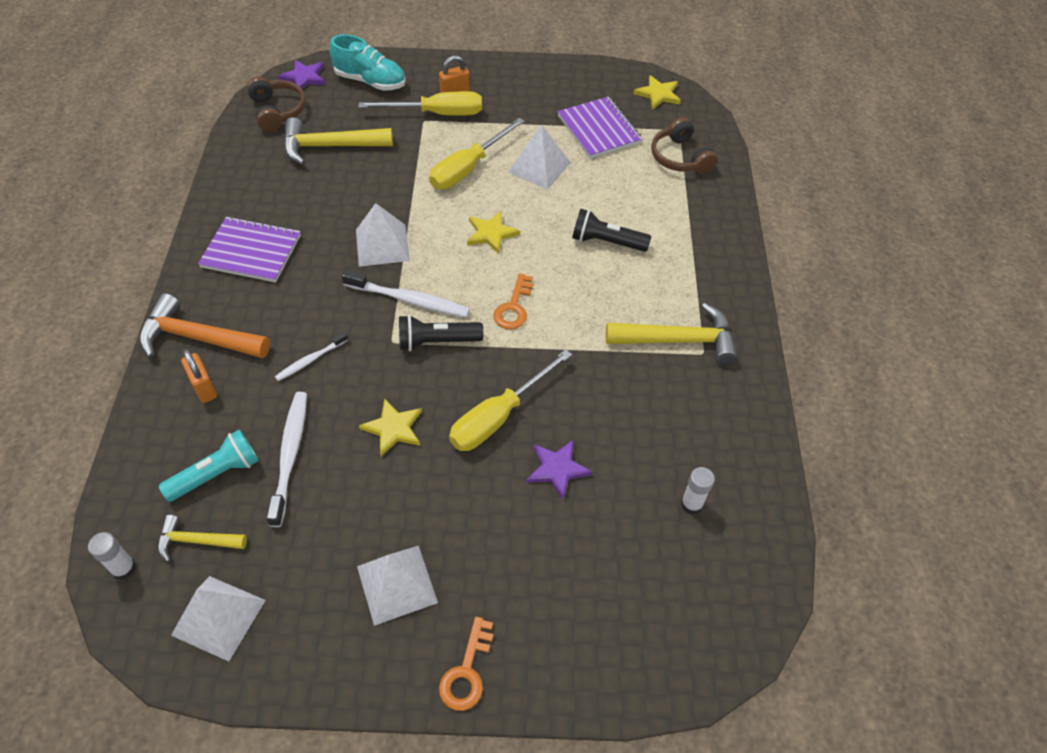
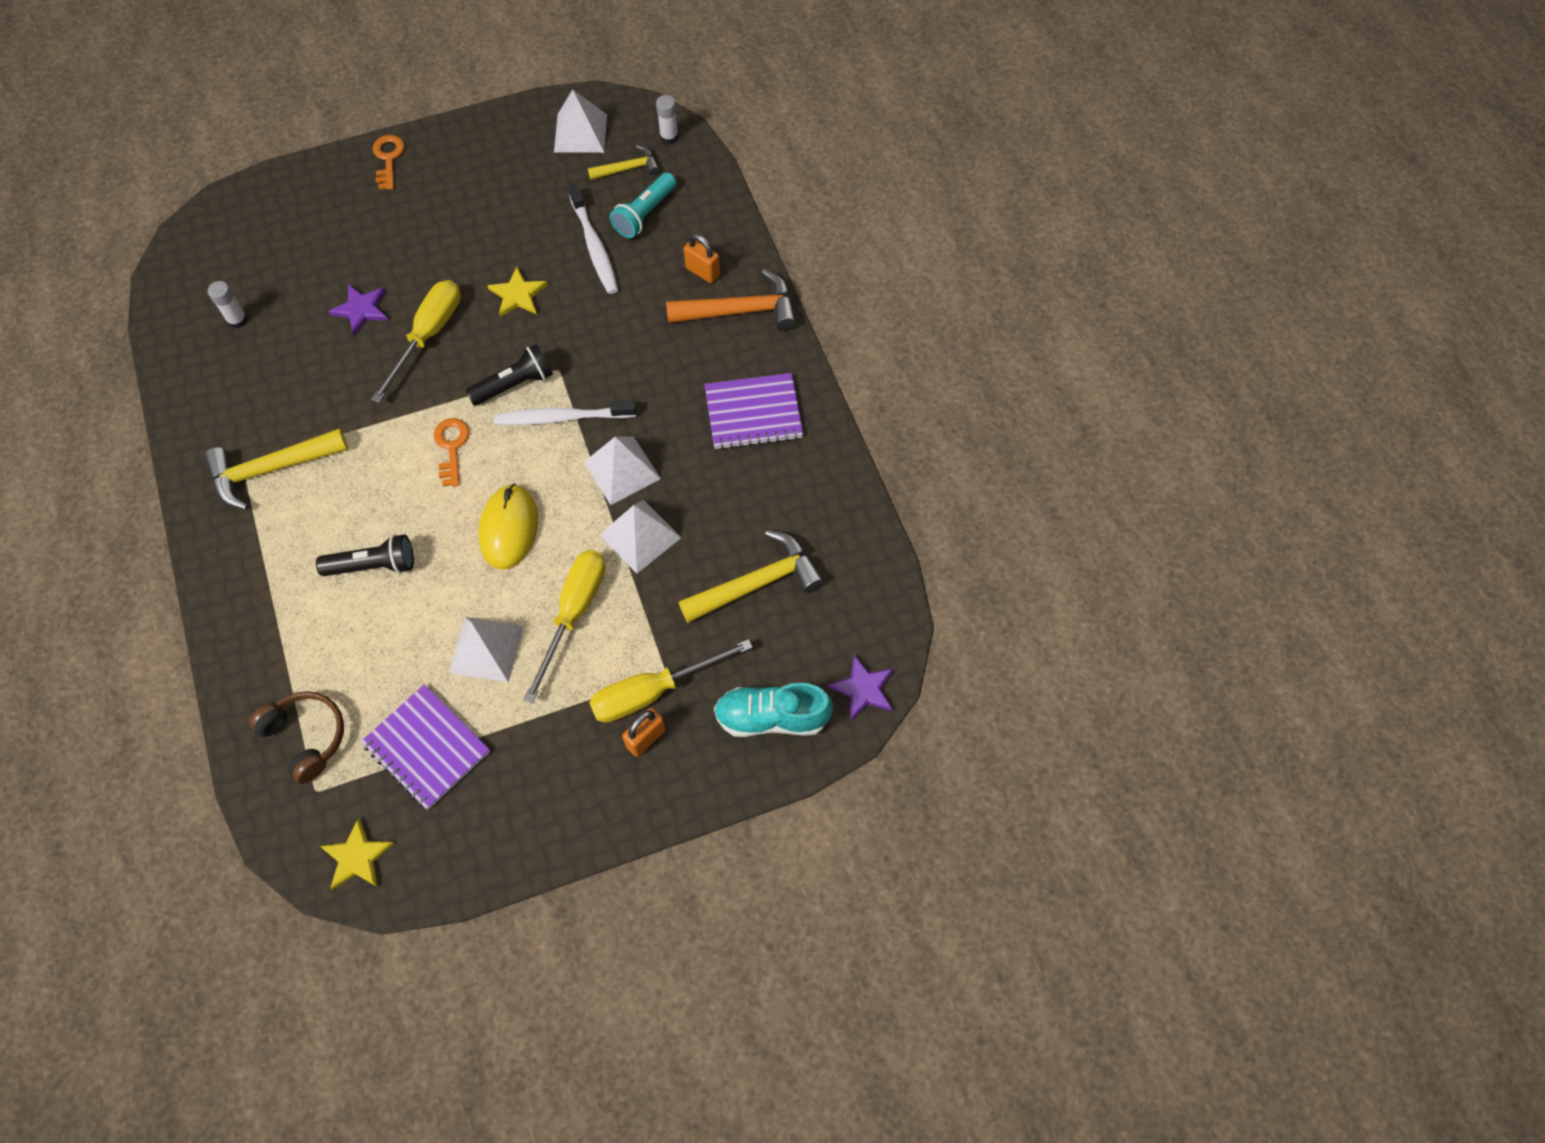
camera: 160 degrees right, 10 degrees up
brown headphones [247,76,306,132] -> none
white toothbrush [275,332,348,381] -> none
white pyramid [357,546,438,626] -> white pyramid moved to [599,500,681,573]
yellow star [467,211,520,254] -> yellow mouse [478,484,538,569]

